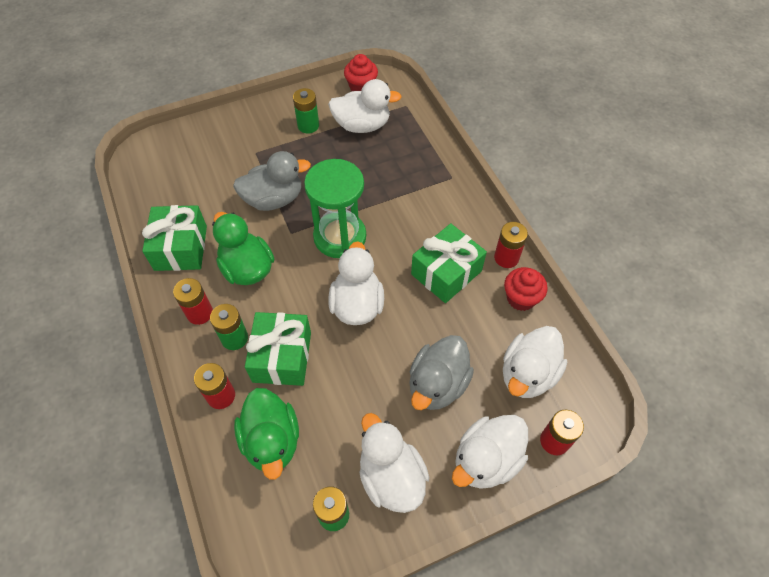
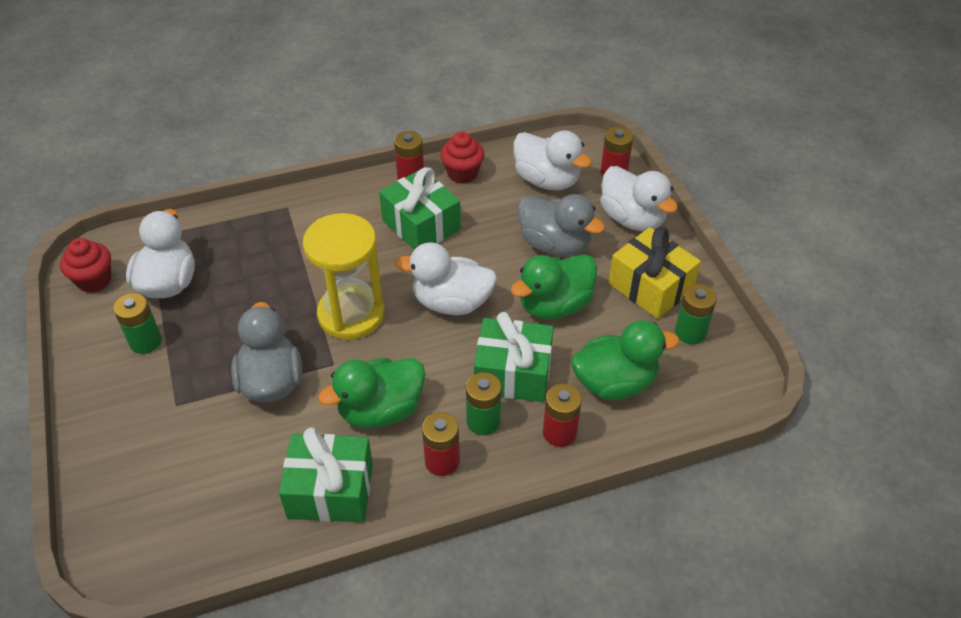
camera: 85 degrees left, 10 degrees down
green hourglass [304,159,366,258] -> yellow hourglass [303,213,385,340]
white duck [359,413,429,513] -> yellow gift [608,227,701,319]
none -> green duck [511,254,597,319]

